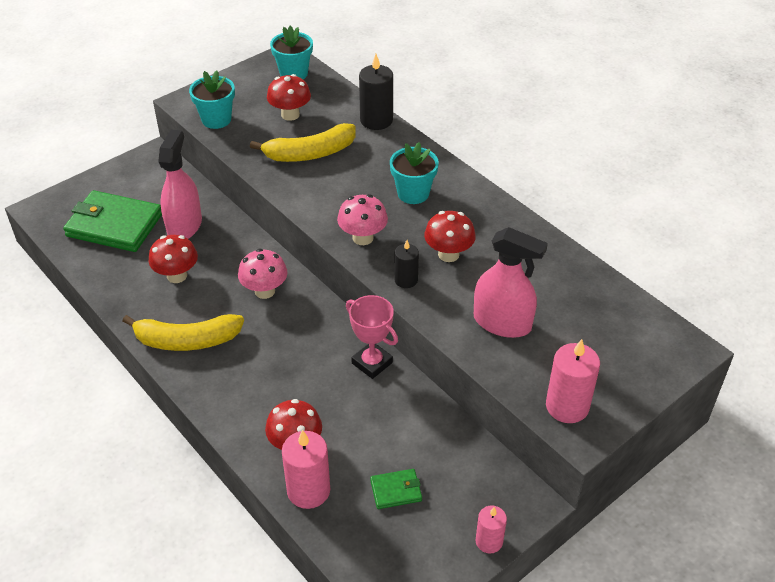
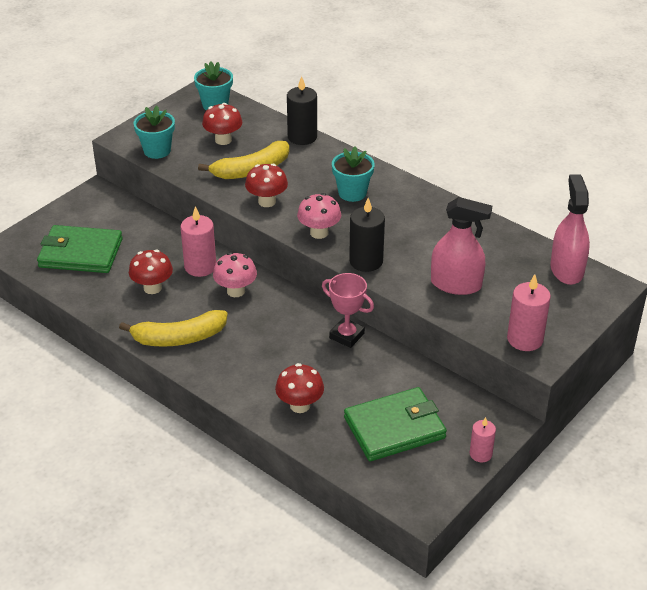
camera: 10 degrees left, 5 degrees down
pink spray bottle [158,130,202,239] -> pink spray bottle moved to [550,174,590,285]
pink candle [282,430,330,509] -> pink candle moved to [181,206,216,277]
green wallet [370,469,422,509] -> green wallet [344,387,447,461], size x2.16
black candle [394,240,419,288] -> black candle [349,198,385,272], size x1.64
red mushroom [424,211,476,262] -> red mushroom moved to [245,164,288,207]

